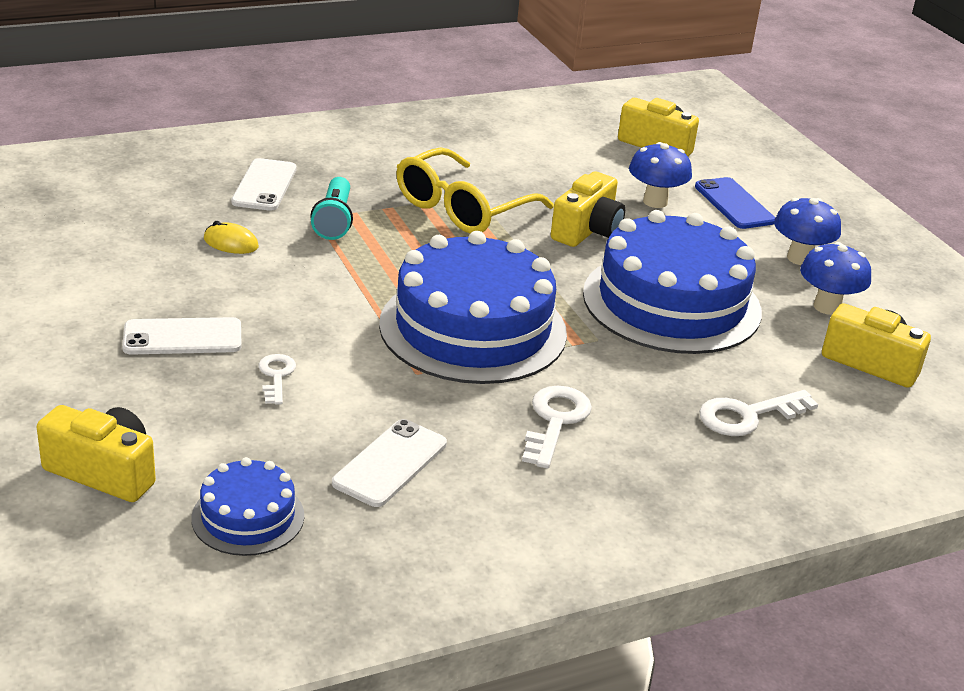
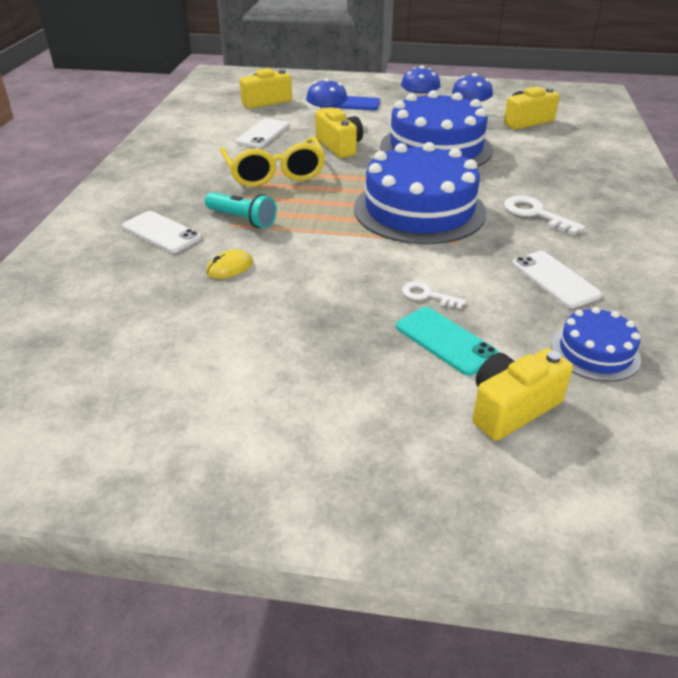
camera: 55 degrees left, 5 degrees up
white phone [122,317,242,355] -> white phone moved to [236,118,289,148]
white key [699,390,818,436] -> none
none -> turquoise phone [396,307,499,376]

